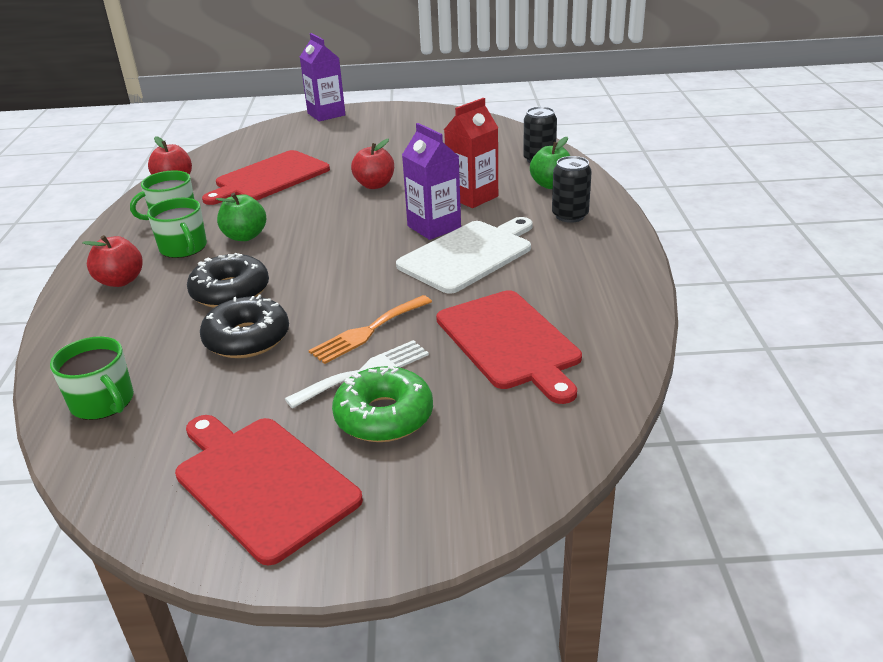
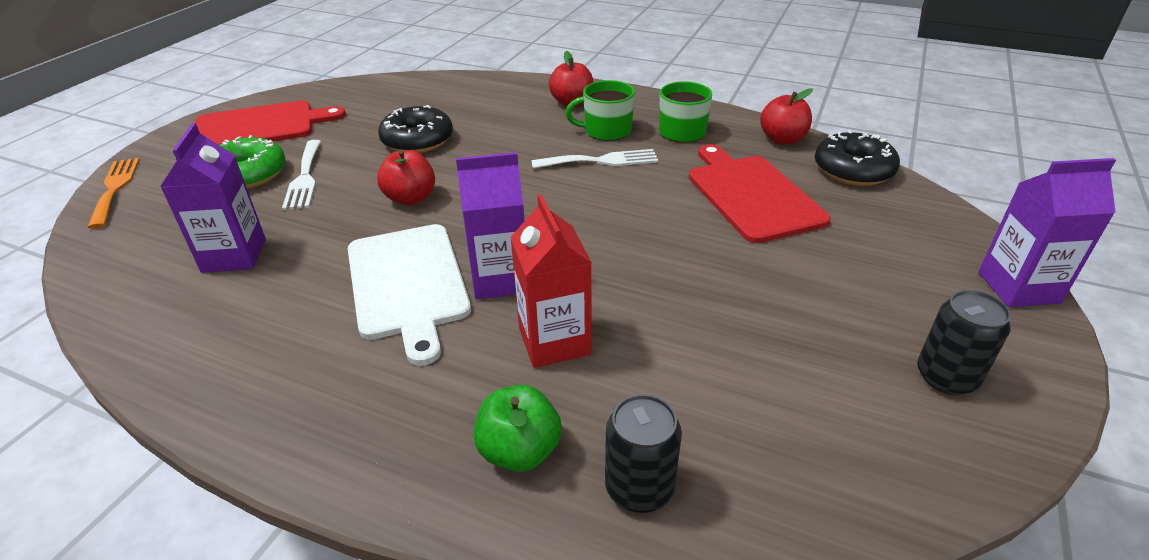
camera: 115 degrees right, 5 degrees up
green mug [50,336,134,420] -> none
black donut [187,253,269,308] -> black donut moved to [815,130,900,186]
green apple [216,193,266,241] -> white fork [531,149,658,169]
orange fork [308,295,432,364] -> orange fork moved to [87,158,140,229]
red apple [351,139,394,189] -> red apple moved to [377,150,435,205]
red cutting board [436,290,582,404] -> purple carton [160,123,266,273]
black can [552,156,592,223] -> black can moved to [917,290,1011,395]

